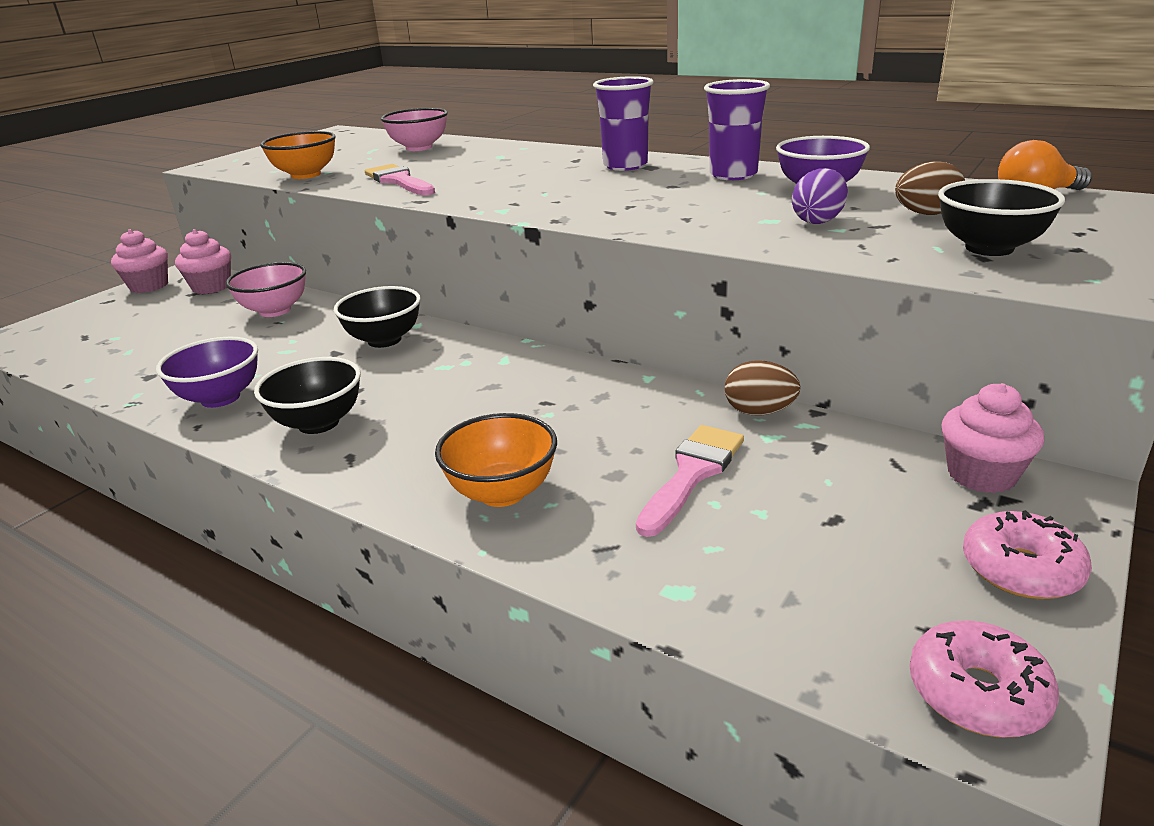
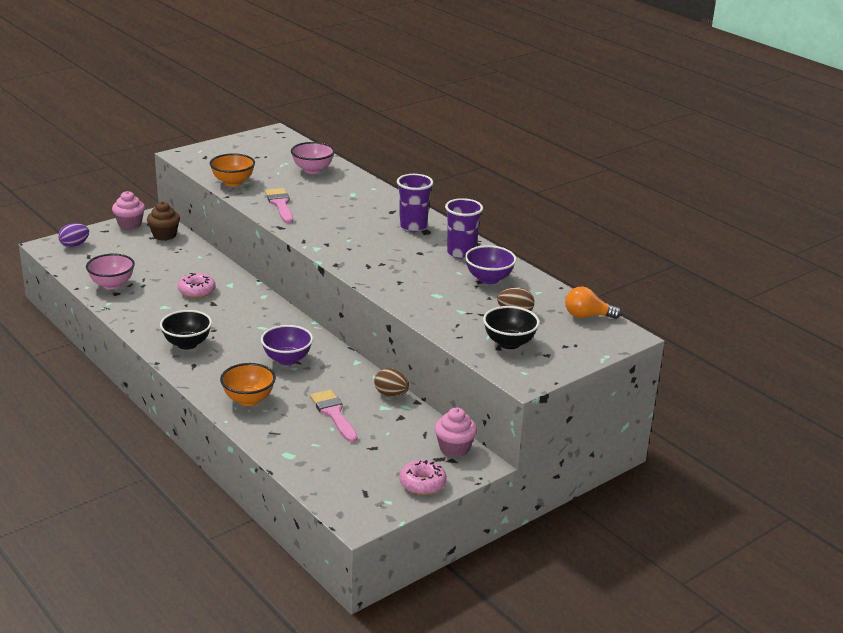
camera: 15 degrees right, 0 degrees up
purple bowl [156,337,258,408] -> purple bowl moved to [261,325,313,365]
pink cupcake [175,229,231,294] -> brown cupcake [147,201,180,240]
pink bowl [225,262,306,317] -> pink bowl moved to [86,254,135,290]
black bowl [334,286,421,348] -> none
pink brush [636,425,744,537] -> pink brush turned 75 degrees counterclockwise [310,390,358,443]
purple egg [792,168,848,224] -> purple egg moved to [58,223,89,247]
pink donut [909,620,1059,738] -> pink donut moved to [178,273,216,298]

